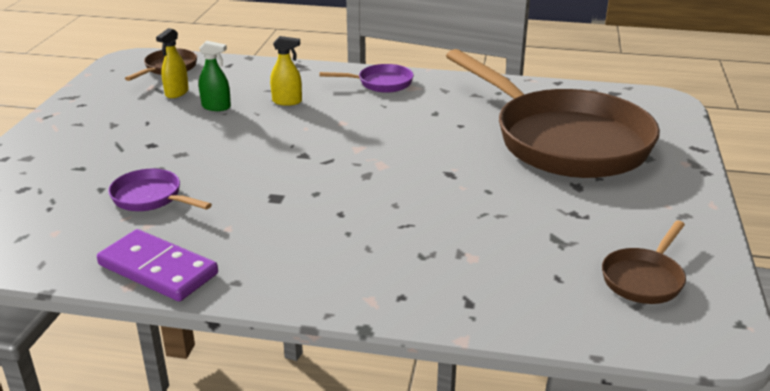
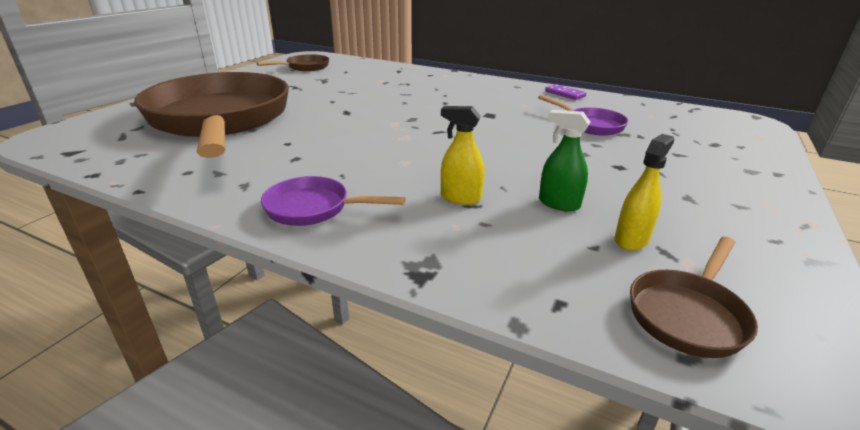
camera: 165 degrees left, 0 degrees up
purple domino [97,229,218,301] -> purple domino [545,84,586,100], size x0.53

